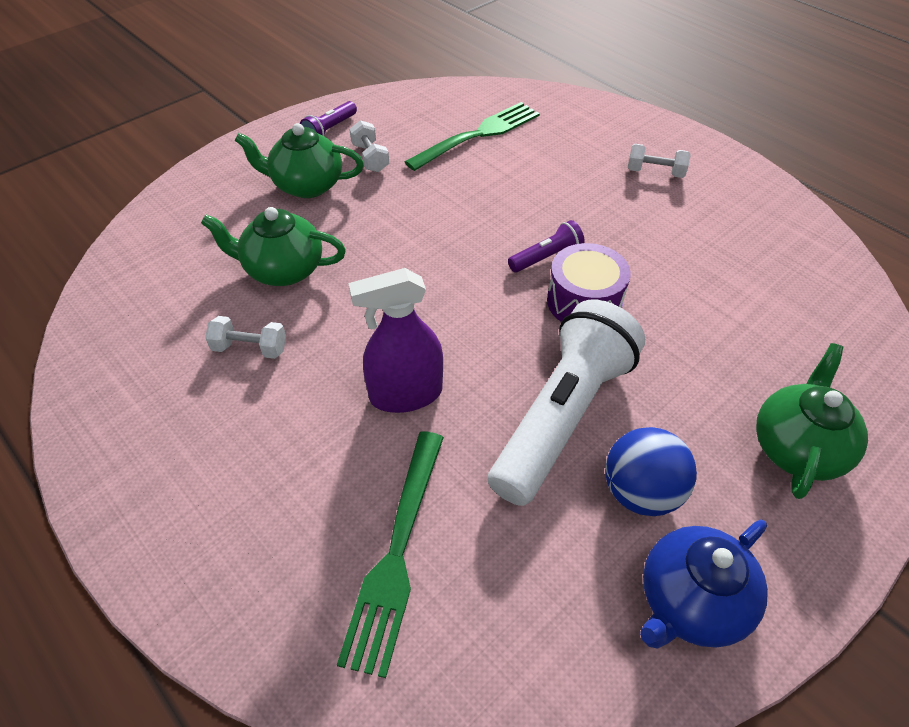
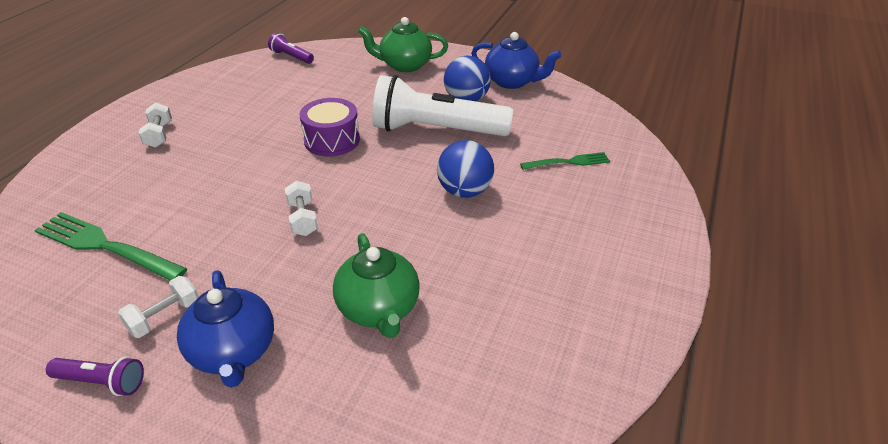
camera: 115 degrees left, 10 degrees down
white dumbbell [205,316,286,359] -> white dumbbell moved to [285,181,318,236]
green teapot [235,123,364,198] -> blue teapot [177,270,274,388]
green fork [337,431,444,678] -> green fork [520,152,610,170], size x0.59
purple spray bottle [348,268,443,413] -> blue ball [437,140,494,198]
purple flashlight [508,220,585,272] -> purple flashlight moved to [268,33,314,64]

